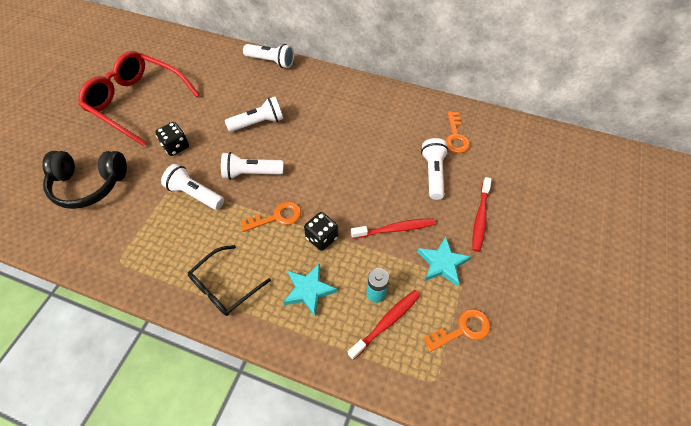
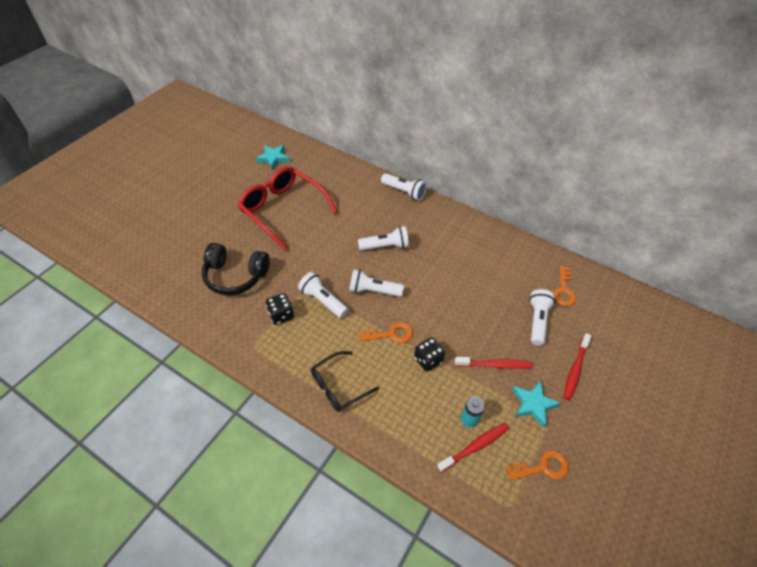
camera: 10 degrees right, 5 degrees down
black dice [155,122,189,156] -> black dice moved to [266,293,294,325]
turquoise star [283,263,337,316] -> turquoise star moved to [256,145,290,170]

